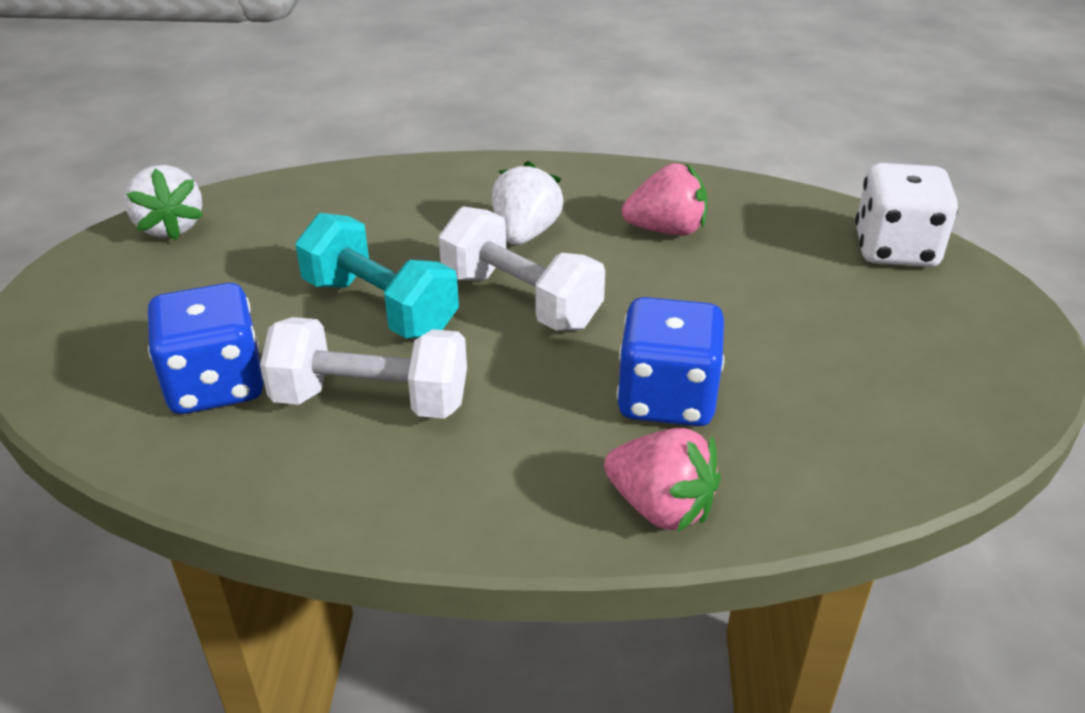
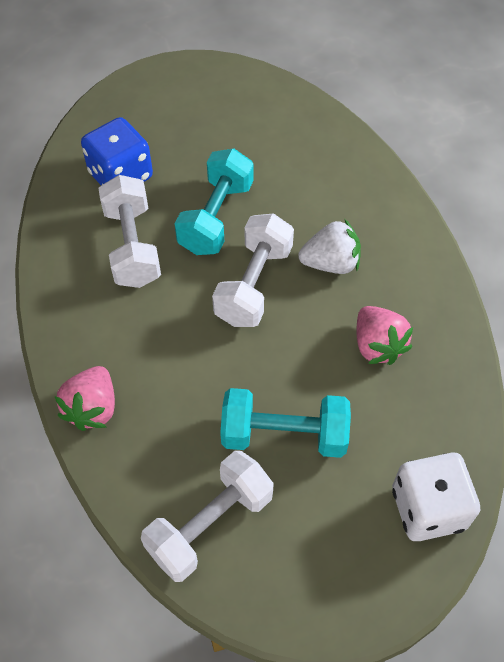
camera: 70 degrees right, 20 degrees up
white strawberry [125,165,204,241] -> none
blue dice [617,297,724,426] -> none
none -> white dumbbell [141,451,274,582]
none -> turquoise dumbbell [220,388,351,458]

